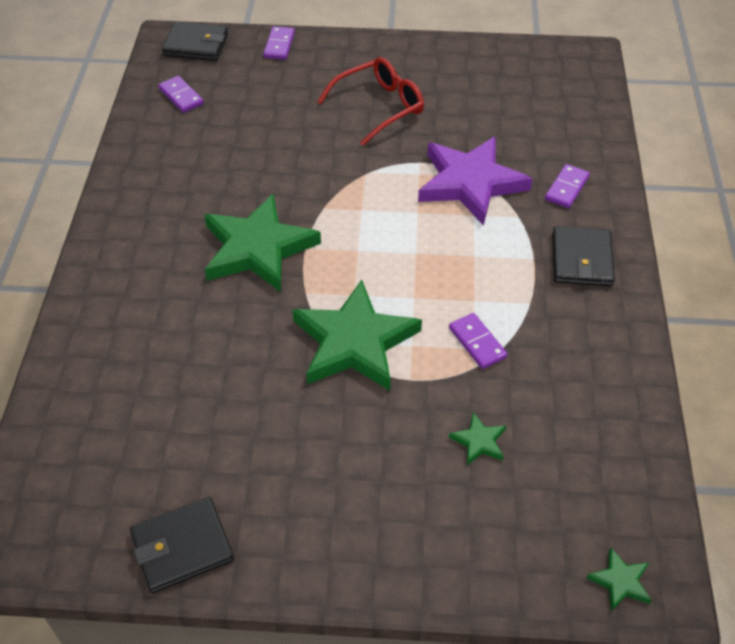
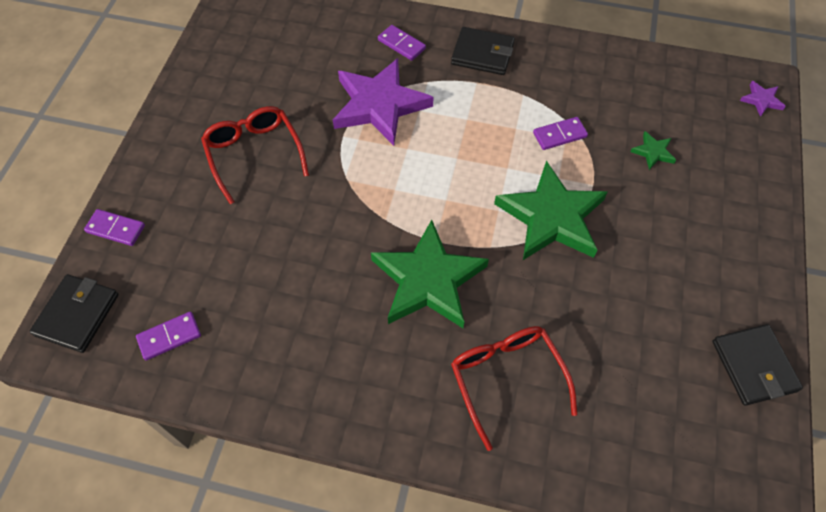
camera: 80 degrees left, 10 degrees up
green star [586,547,652,611] -> purple star [740,81,786,117]
none -> red glasses [451,326,577,451]

